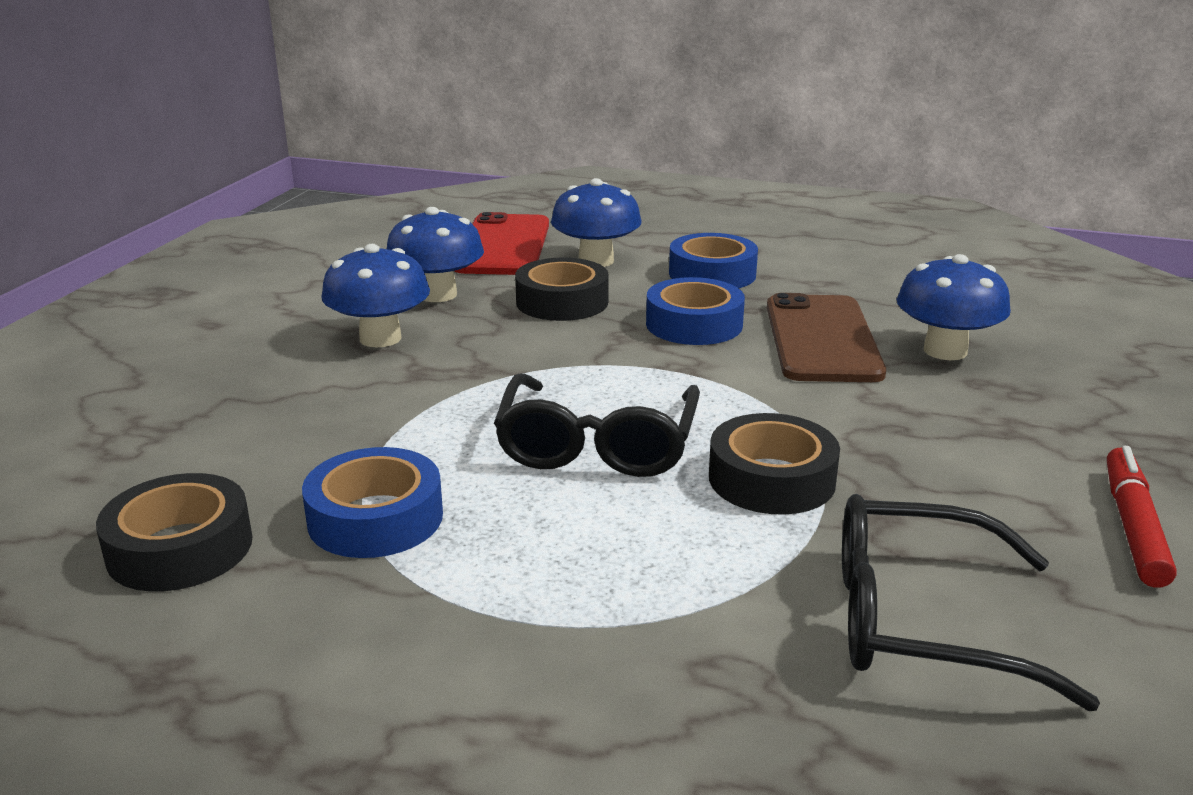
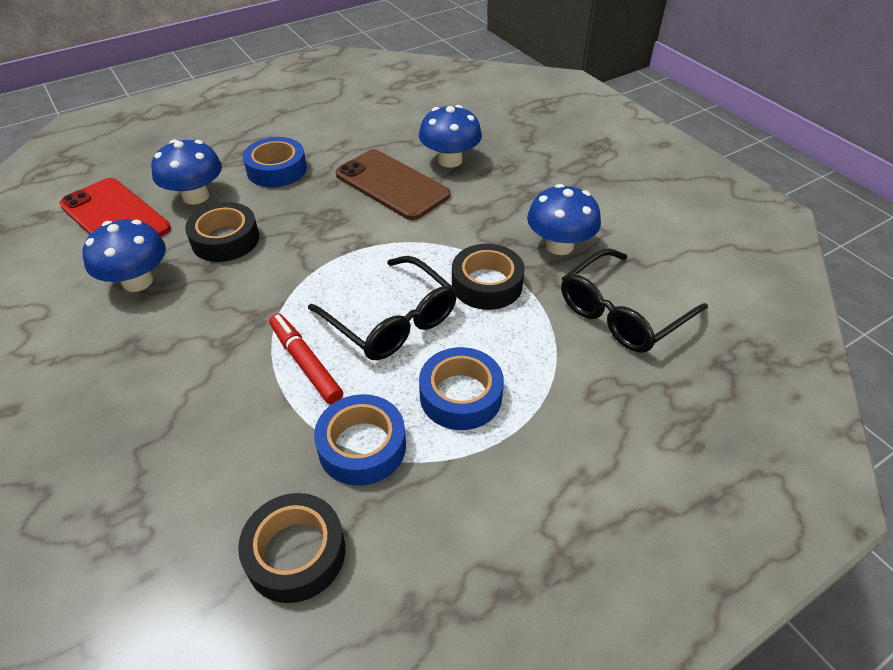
camera: 50 degrees left, 20 degrees up
blue mushroom [321,244,430,347] -> blue mushroom moved to [527,184,601,255]
blue tape [646,277,745,345] -> blue tape moved to [419,347,504,430]
red marker [1107,446,1177,588] -> red marker moved to [269,314,343,404]

